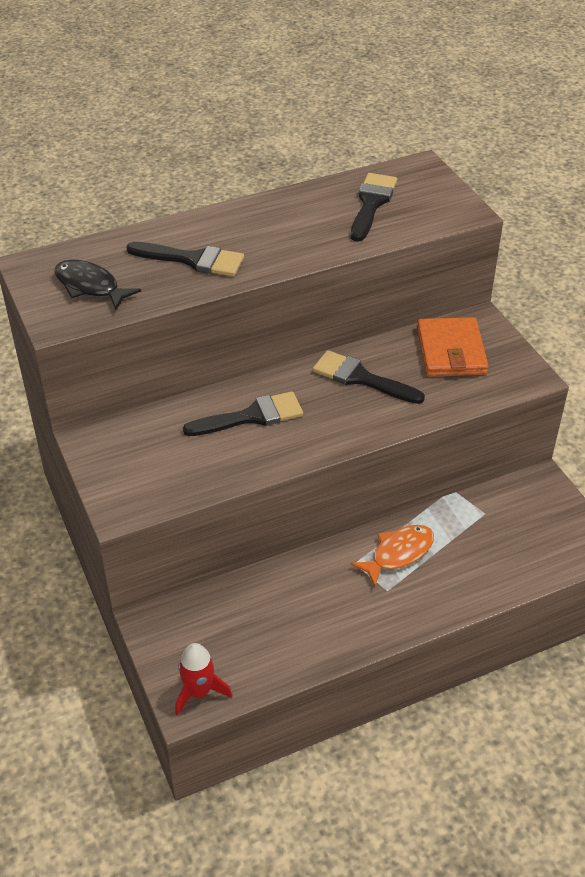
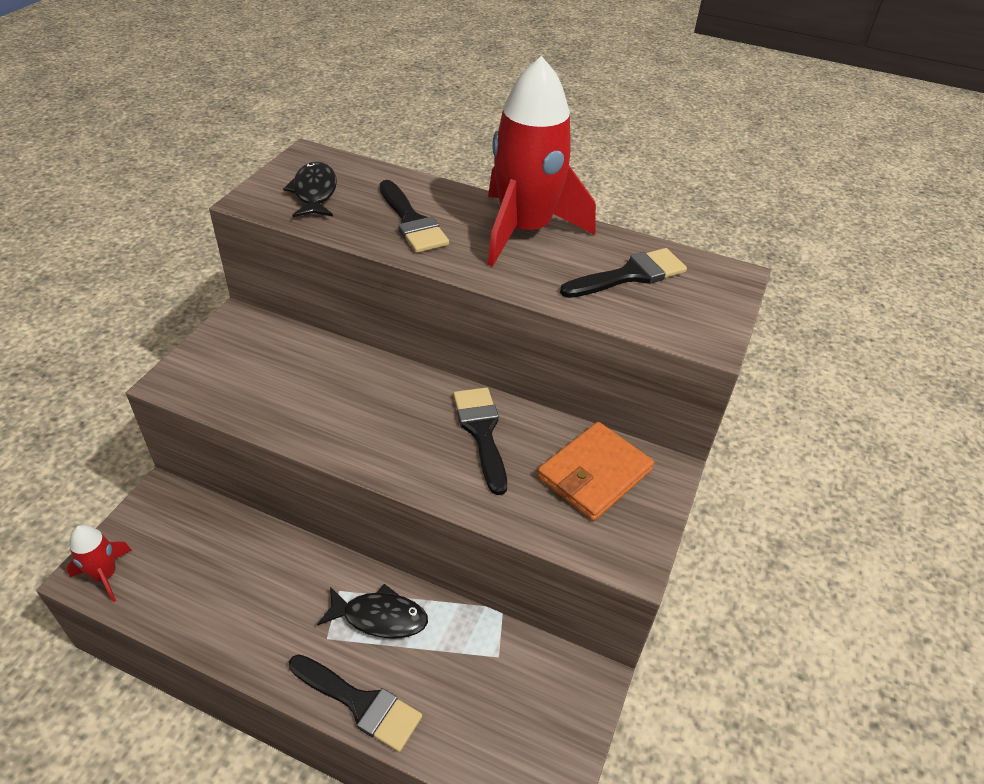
camera: 45 degrees right, 0 degrees up
black brush [183,391,303,436] -> black brush moved to [289,654,422,752]
orange fish [351,525,434,587] -> black fish [317,584,428,639]
none -> red rocket [487,56,596,267]

